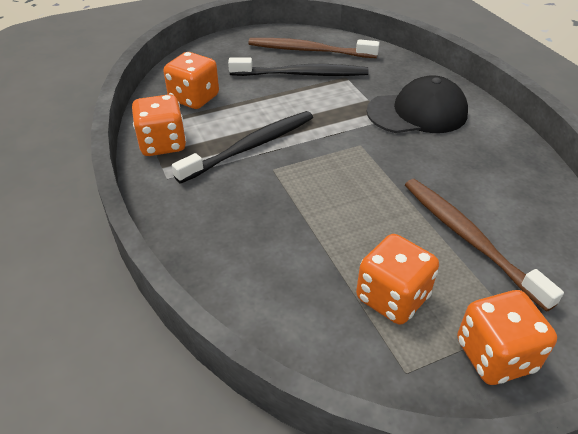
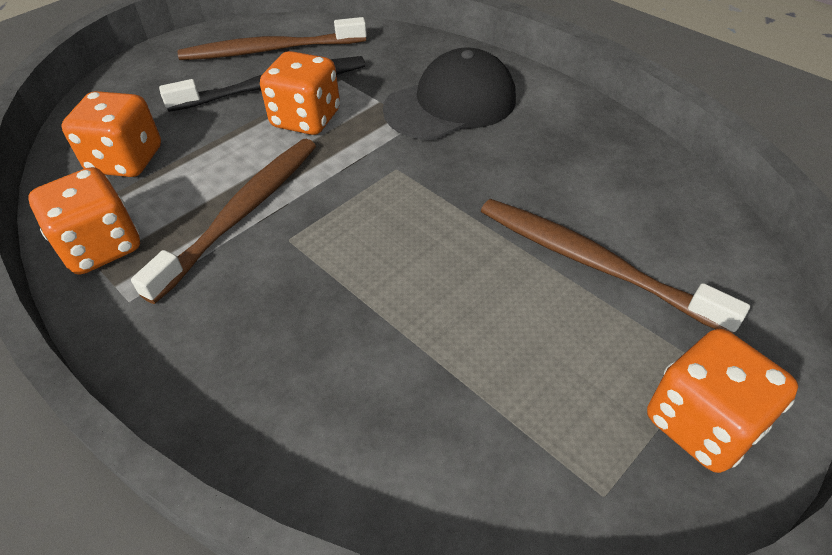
camera: 20 degrees left, 5 degrees up
black toothbrush [172,111,313,184] -> brown toothbrush [131,139,316,304]
orange dice [356,234,439,324] -> orange dice moved to [260,51,340,135]

